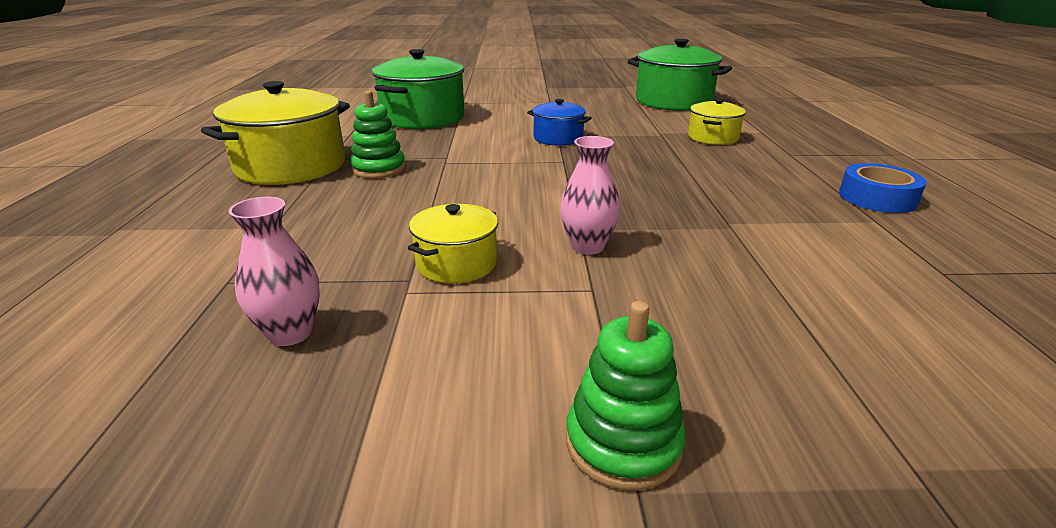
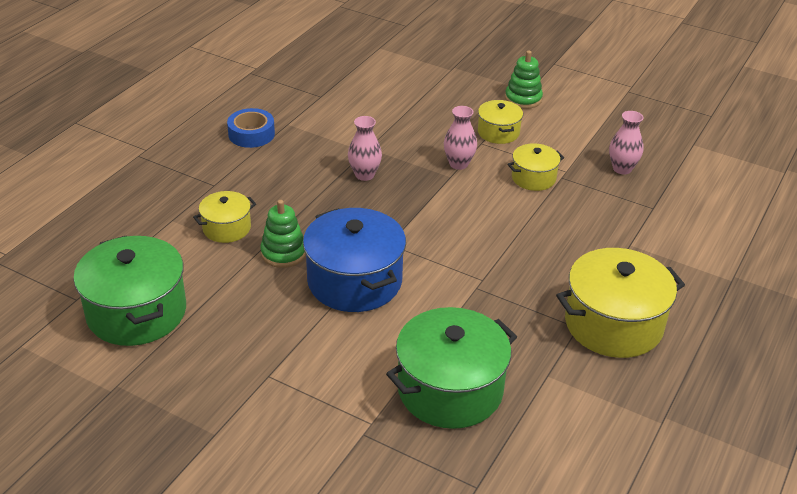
camera: 150 degrees left, 10 degrees up
green stacking toy [350,91,406,179] -> green stacking toy moved to [260,200,306,268]
blue pot [527,99,592,146] -> blue pot [303,208,406,312], size x1.86
none -> pink vase [348,116,382,181]
none -> yellow pot [478,100,523,144]

